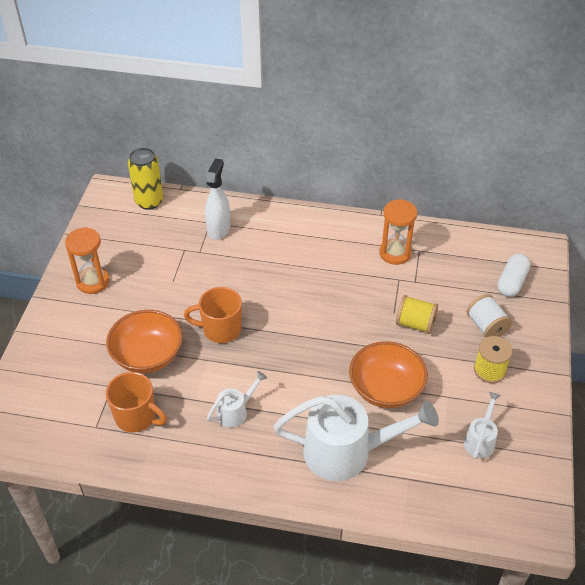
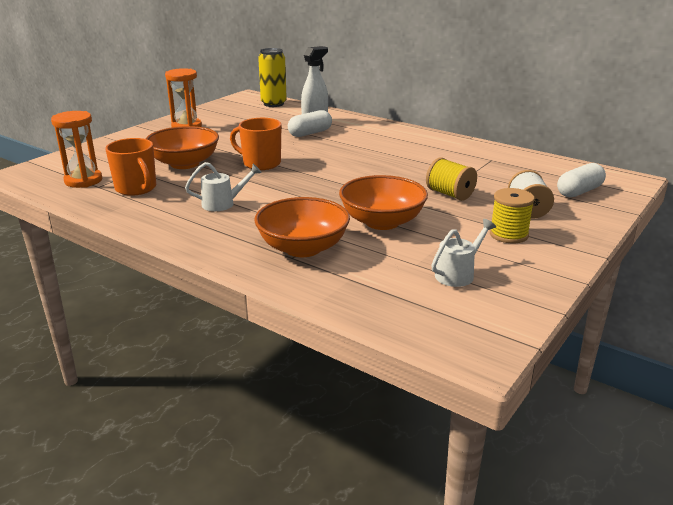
camera: 25 degrees right, 20 degrees down
white watering can [274,395,439,481] -> orange bowl [254,197,350,257]
orange hourglass [379,199,417,265] -> orange hourglass moved to [51,111,102,188]
none -> white capsule [288,110,332,137]

